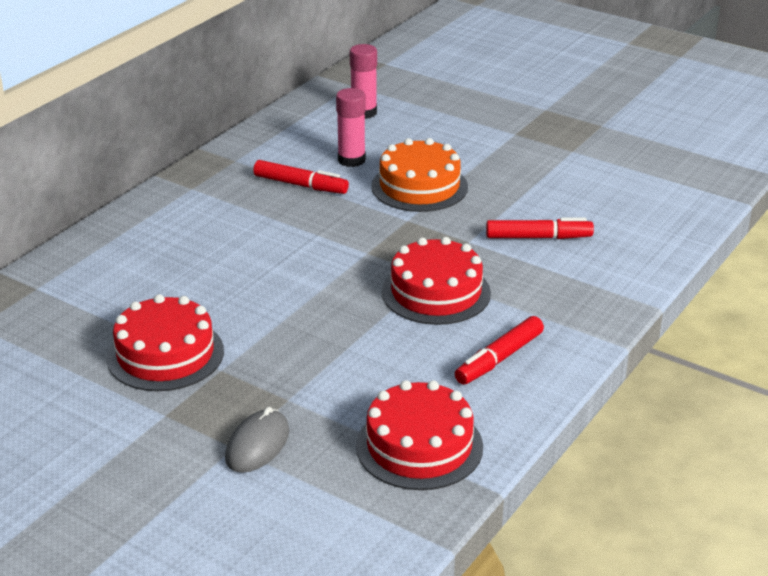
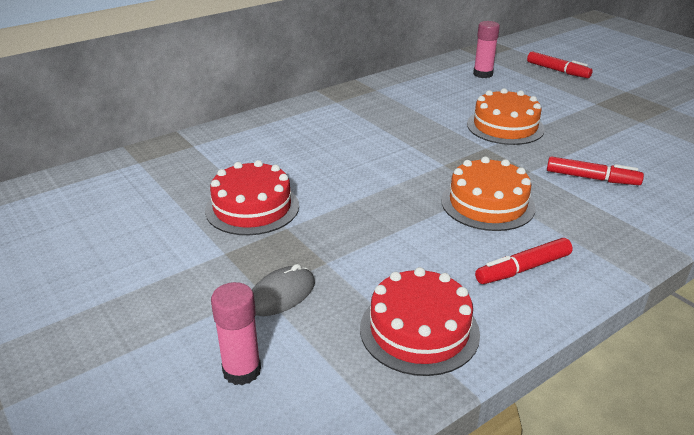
camera: 20 degrees right, 0 degrees up
red marker [253,160,349,194] -> red marker moved to [527,51,593,78]
pink glue stick [336,88,366,167] -> pink glue stick moved to [211,282,261,385]
red cake [382,237,491,325] -> orange cake [441,157,536,231]

